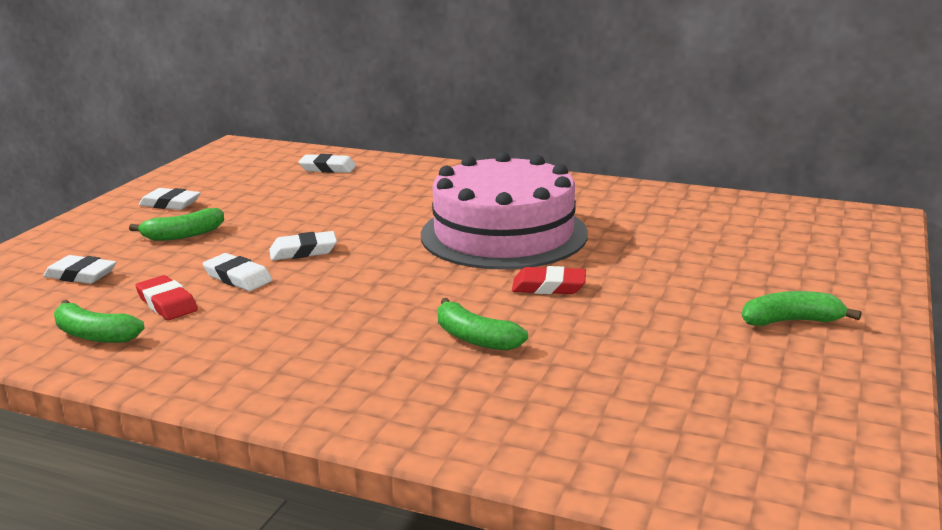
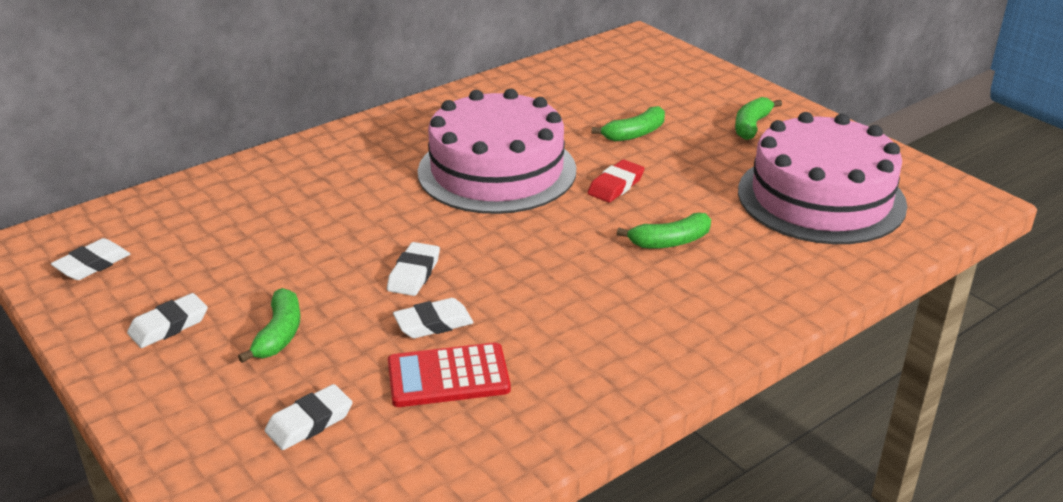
camera: 60 degrees left, 10 degrees up
green banana [54,300,145,343] -> green banana moved to [592,106,665,141]
red eraser [135,275,198,320] -> red calculator [388,342,511,407]
white eraser [298,154,356,173] -> white eraser moved to [51,238,130,280]
none -> pink cake [738,112,907,244]

